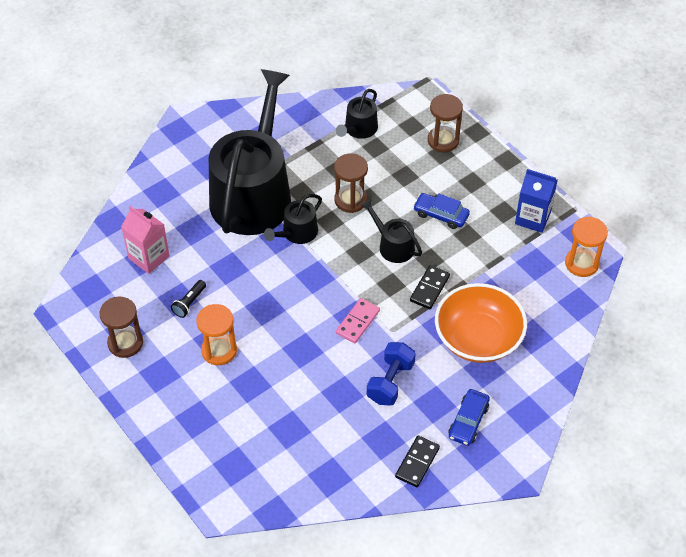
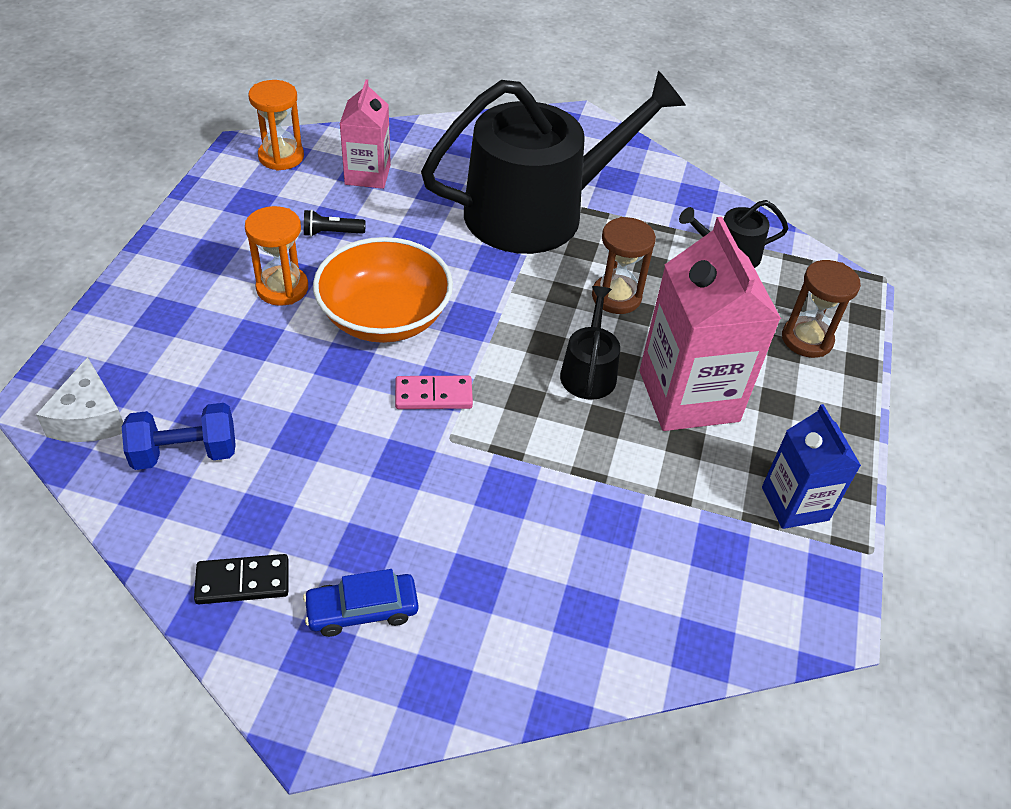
camera: 50 degrees right, 5 degrees down
brown hourglass [99,297,143,358] -> none
black watering can [264,194,322,244] -> none
blue dumbbell [367,342,416,406] -> blue dumbbell moved to [122,403,236,470]
black domino [410,265,450,309] -> none
blue car [413,193,470,229] -> pink carton [640,217,781,431]
orange bowl [435,283,527,363] -> orange bowl moved to [313,237,453,343]
orange hourglass [565,217,608,277] -> orange hourglass moved to [248,80,304,171]
none -> white cheese [36,357,123,442]

